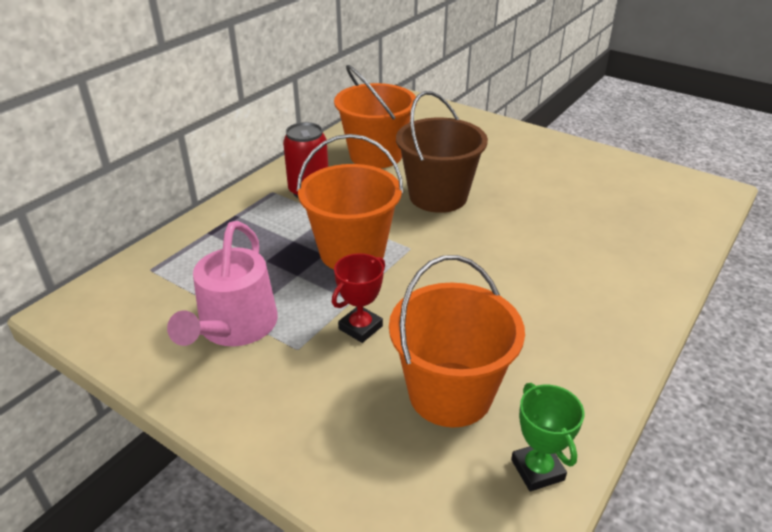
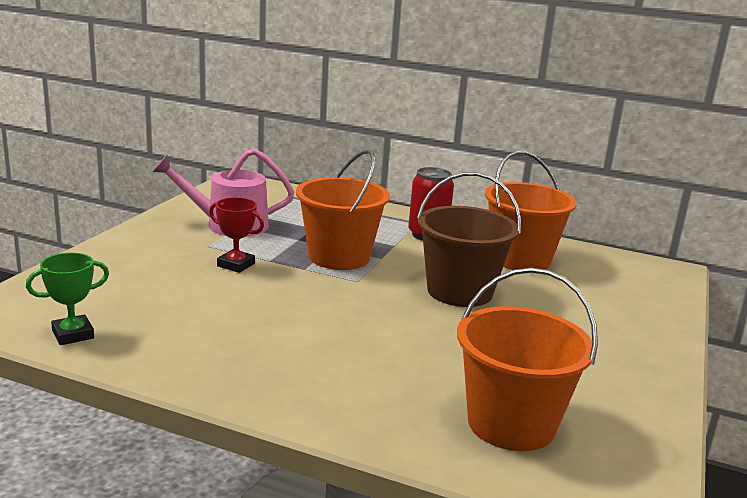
camera: 75 degrees right, 15 degrees down
orange bucket [389,255,525,428] -> orange bucket moved to [457,268,598,451]

